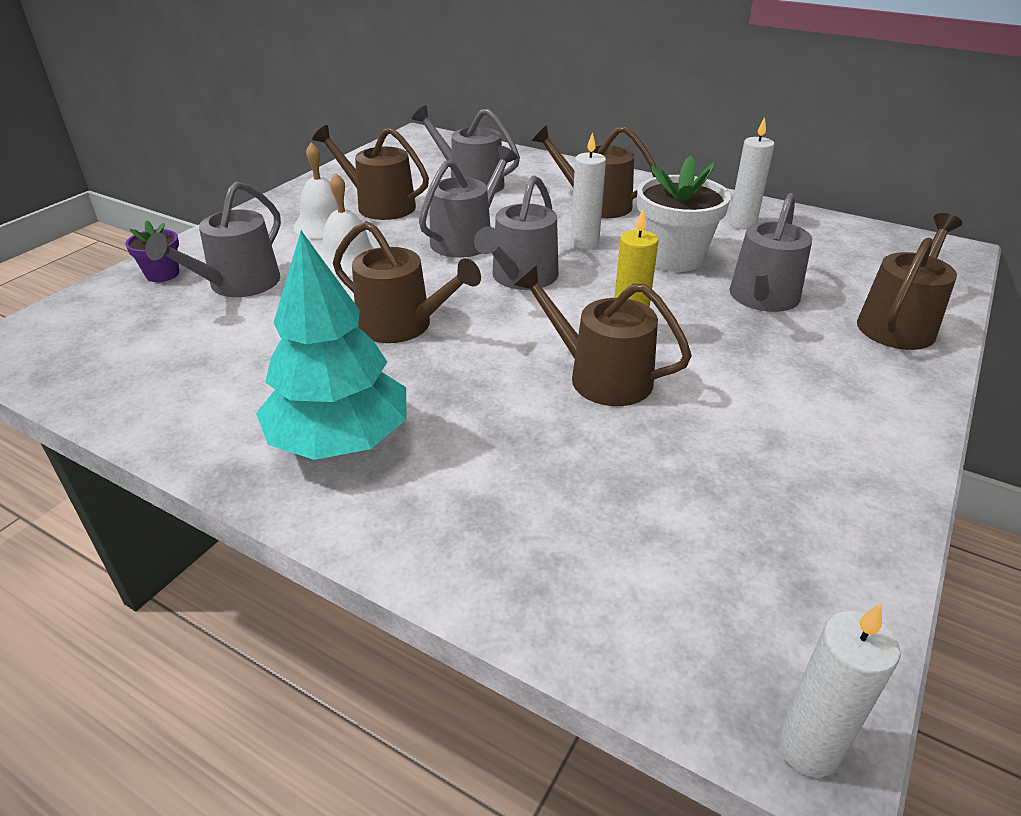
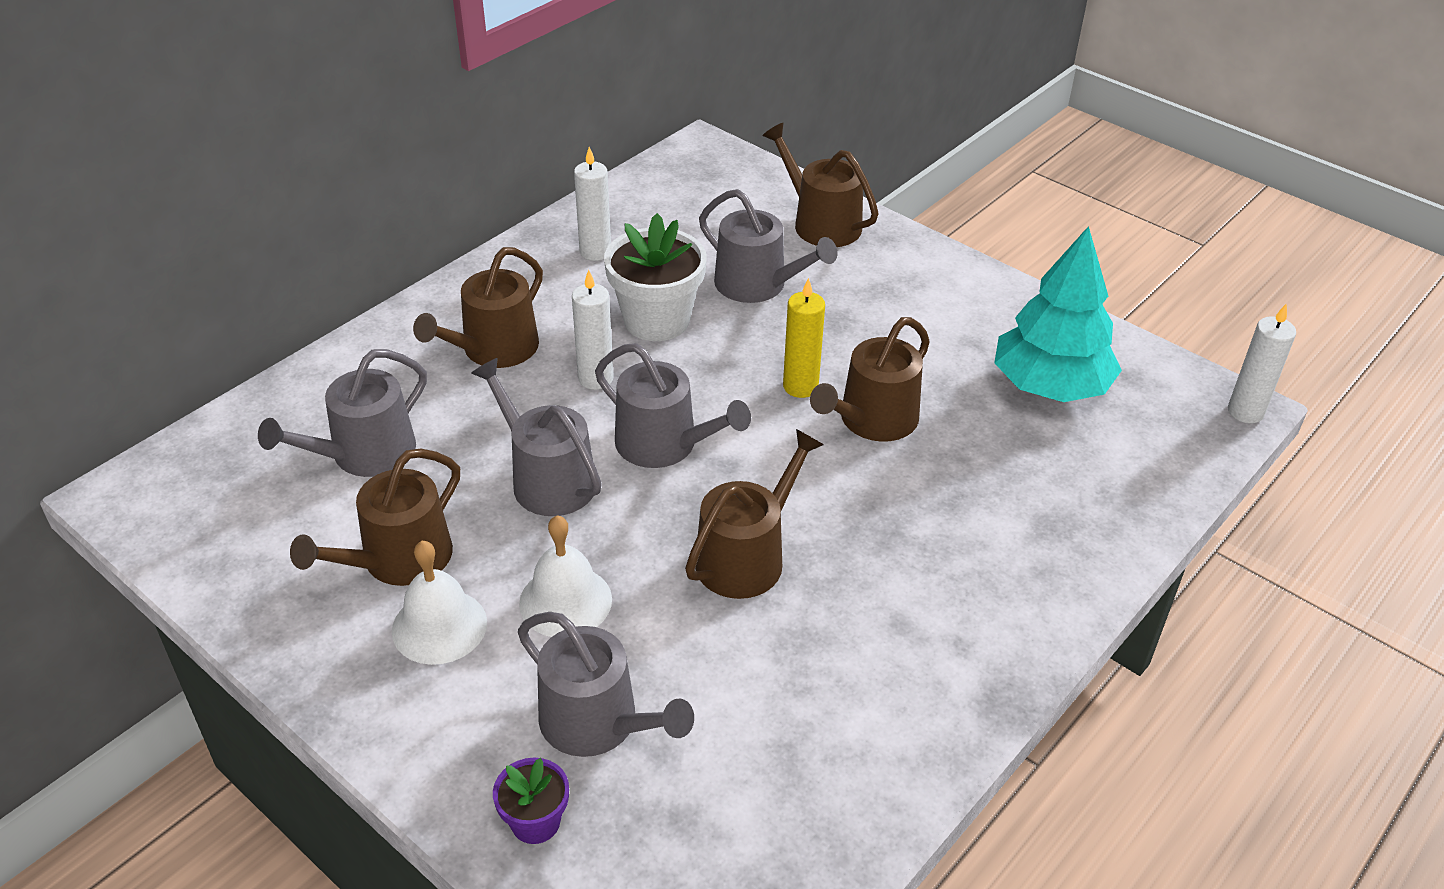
camera: 80 degrees left, 5 degrees up
turquoise tree [256,231,407,460] -> turquoise tree moved to [994,226,1122,402]

